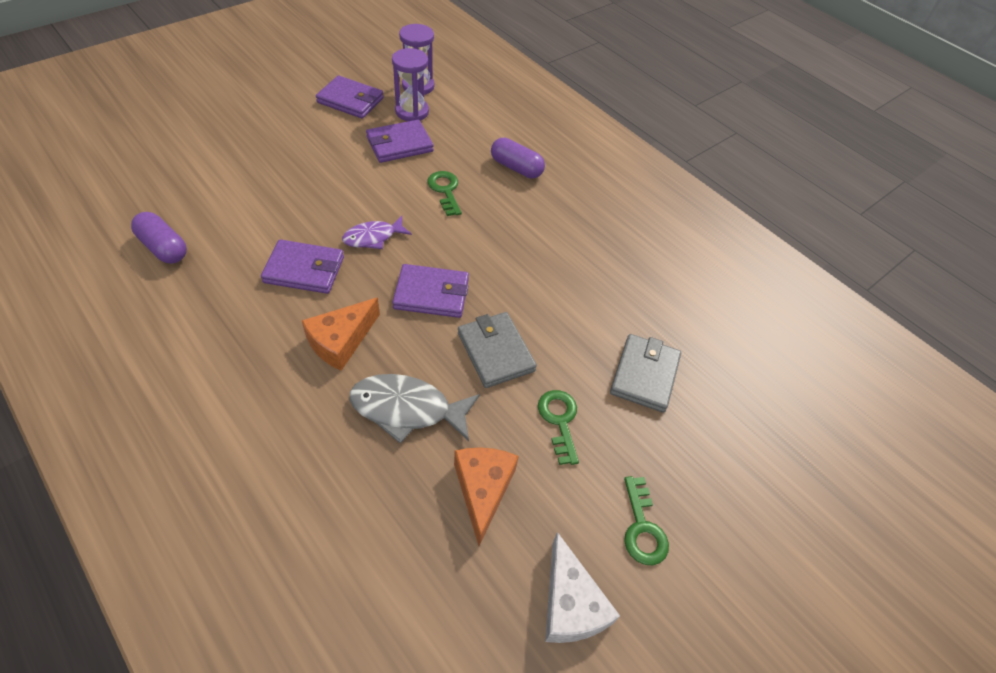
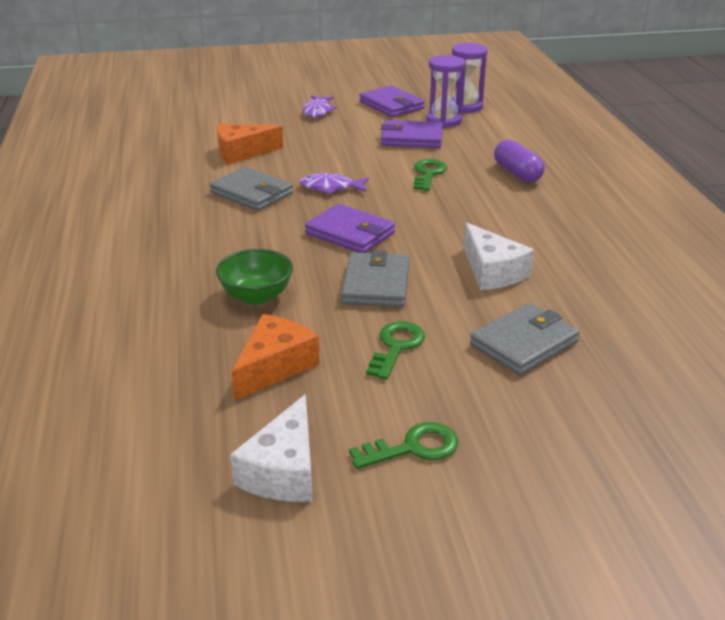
camera: 35 degrees right, 20 degrees down
purple capsule [131,212,187,264] -> none
purple wallet [261,239,344,294] -> grey wallet [210,167,293,211]
orange cheese [301,297,380,371] -> orange cheese moved to [217,124,283,164]
grey fish [349,374,480,444] -> green bowl [216,249,293,305]
green key [624,476,669,565] -> green key turned 135 degrees counterclockwise [349,422,458,469]
none -> purple fish [303,95,337,118]
none -> white cheese [464,222,534,290]

